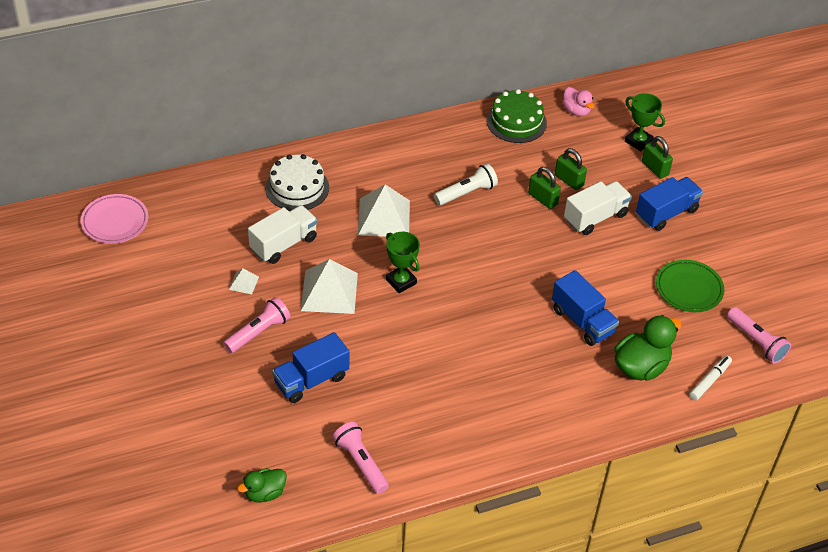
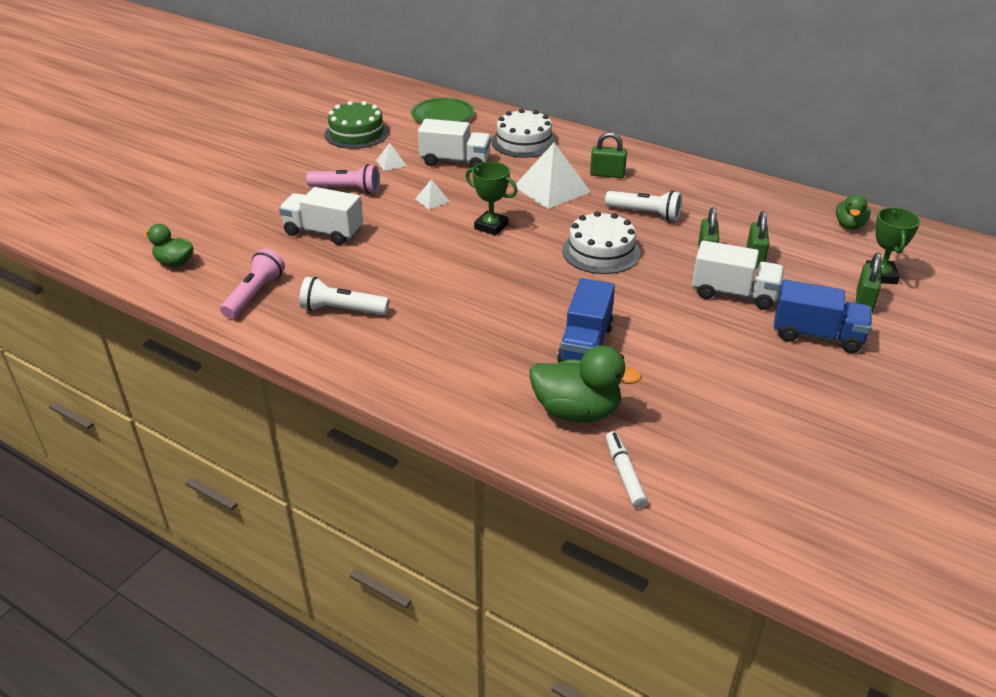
camera: 55 degrees right, 10 degrees down
pink plate [80,194,148,244] -> none
blue truck [272,332,349,403] -> white truck [279,187,363,245]
white pyramid [301,259,358,314] -> white pyramid [415,179,450,210], size x0.46
green trophy [386,232,420,293] -> green trophy turned 75 degrees counterclockwise [465,162,517,236]
green cake [486,89,547,143] -> green cake moved to [324,101,389,149]
pink duck [562,87,594,116] -> green duck [836,194,871,229]
green plate [656,260,725,312] -> green plate moved to [411,98,474,123]
white marker [689,355,732,401] -> white marker turned 105 degrees counterclockwise [606,432,647,508]
pink flashlight [727,307,791,364] -> none
none -> white flashlight [299,277,389,315]
none -> white cake [562,211,640,274]
none -> green padlock [590,132,627,178]

